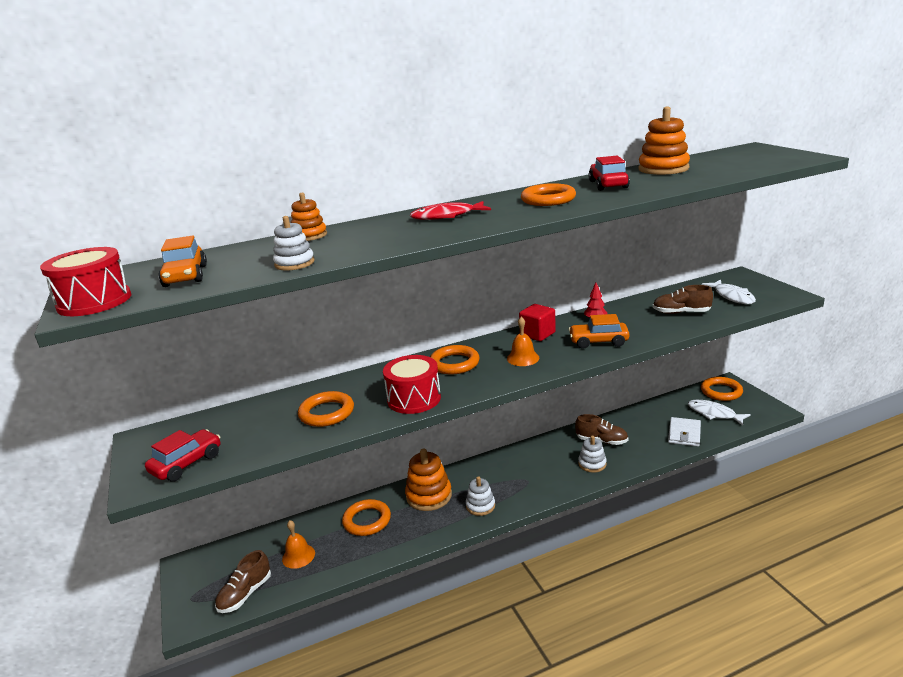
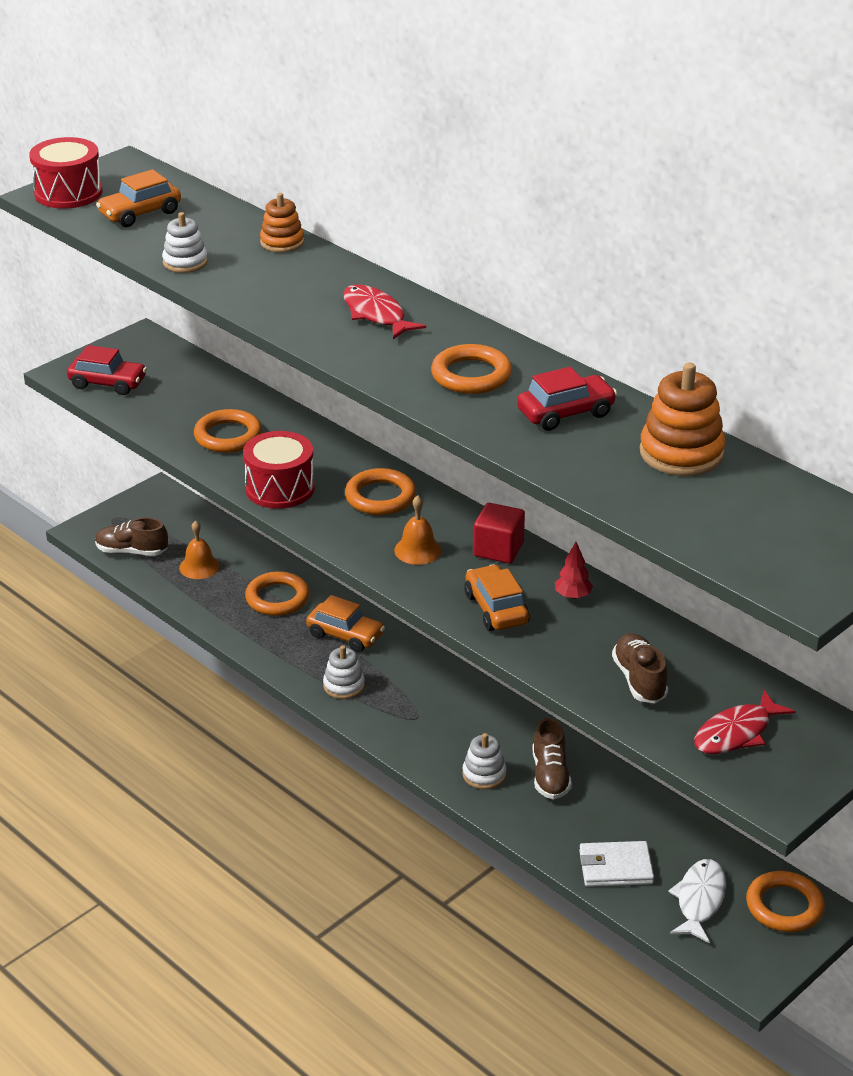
camera: 65 degrees right, 10 degrees up
orange stacking toy [405,448,452,511] -> orange car [306,595,385,652]
white fish [702,279,756,304] -> red fish [694,690,796,754]

